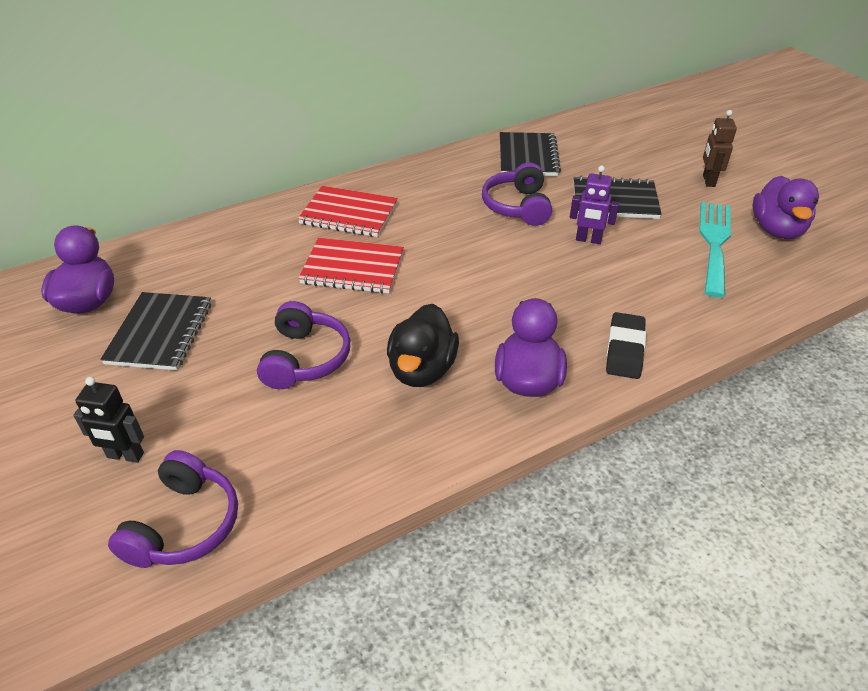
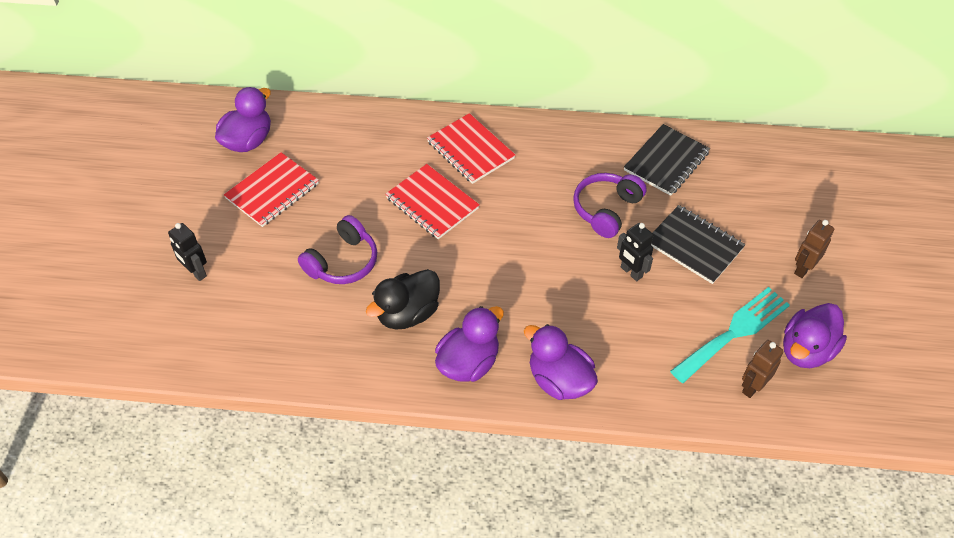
camera: 35 degrees right, 10 degrees up
black notebook [100,292,212,370] -> red notebook [224,152,319,227]
purple headphones [108,450,238,568] -> none
purple robot [570,166,619,244] -> black robot [617,223,653,281]
black eraser [606,312,646,379] -> purple duck [524,324,598,400]
none -> brown robot [742,340,784,398]

